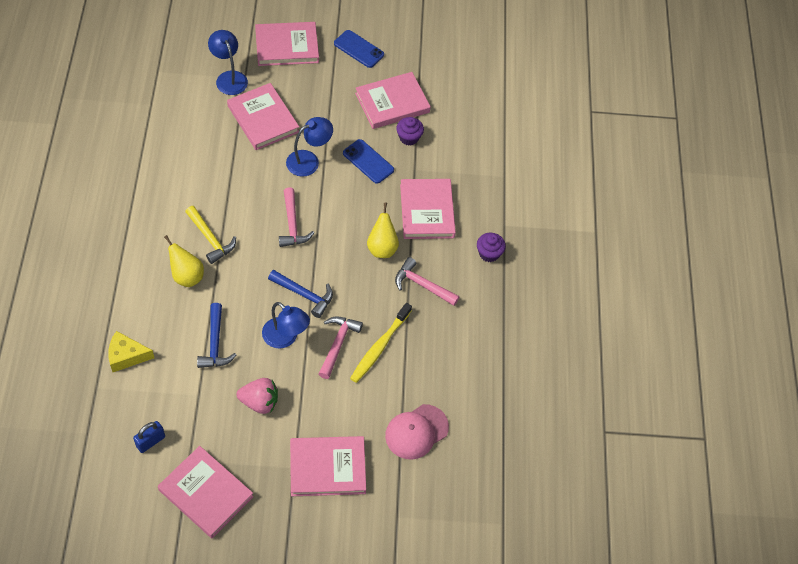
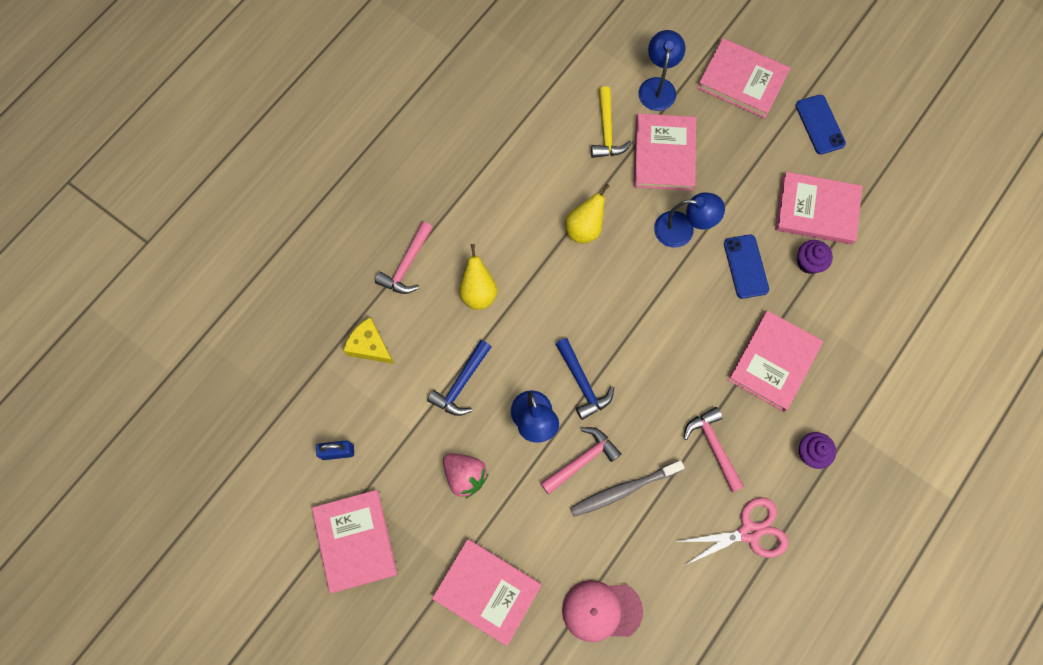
camera: 40 degrees right, 15 degrees up
yellow hammer [185,206,236,264] -> yellow hammer moved to [591,86,632,158]
pink hammer [279,187,314,247] -> pink hammer moved to [375,221,433,294]
yellow toothbrush [350,303,412,383] -> grey toothbrush [570,460,685,517]
yellow pear [367,203,399,258] -> yellow pear moved to [566,184,609,244]
none -> pink scissors [676,497,789,566]

